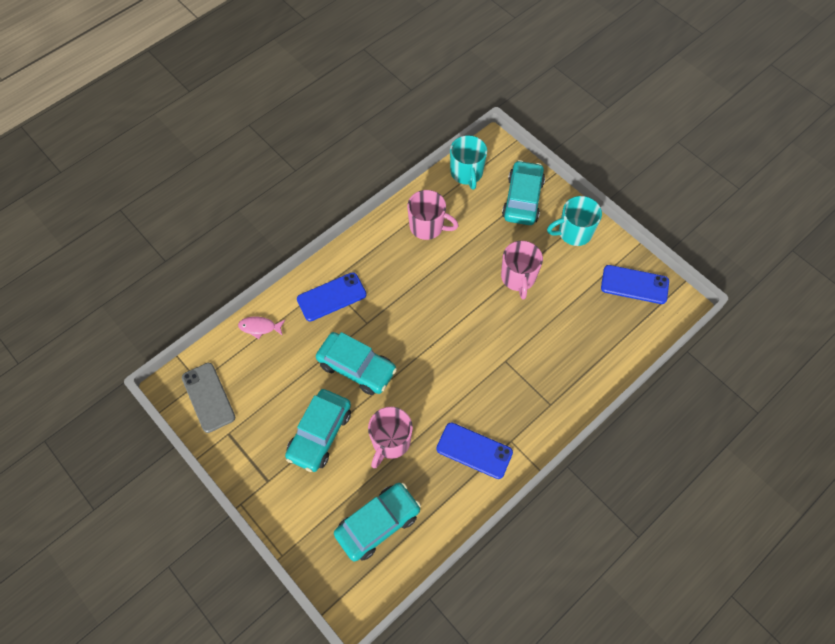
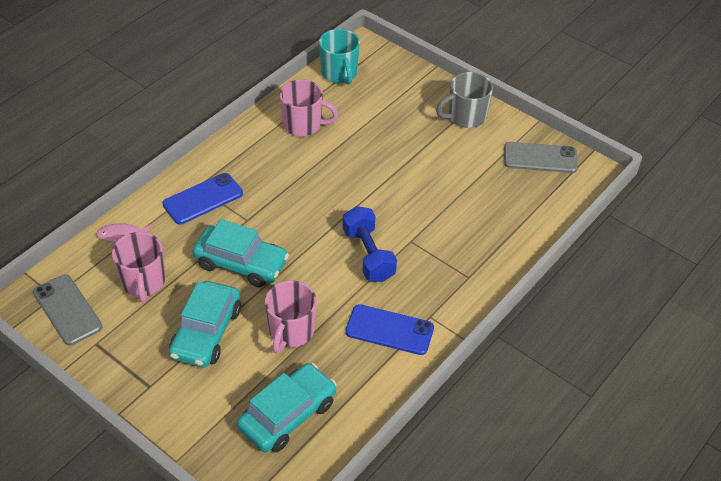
camera: 10 degrees left, 15 degrees down
pink mug [501,241,543,299] -> pink mug moved to [112,232,165,303]
turquoise car [502,160,545,225] -> none
turquoise mug [547,196,602,246] -> grey mug [436,72,493,128]
blue phone [601,265,669,304] -> grey phone [504,142,578,173]
none -> blue dumbbell [343,206,397,282]

